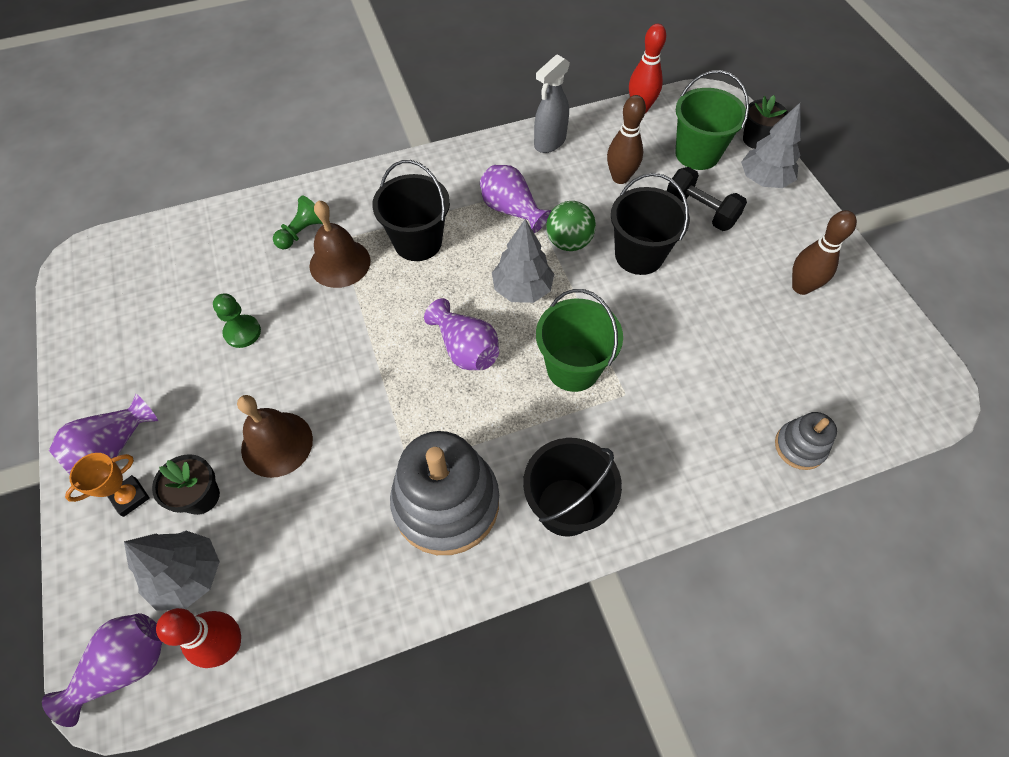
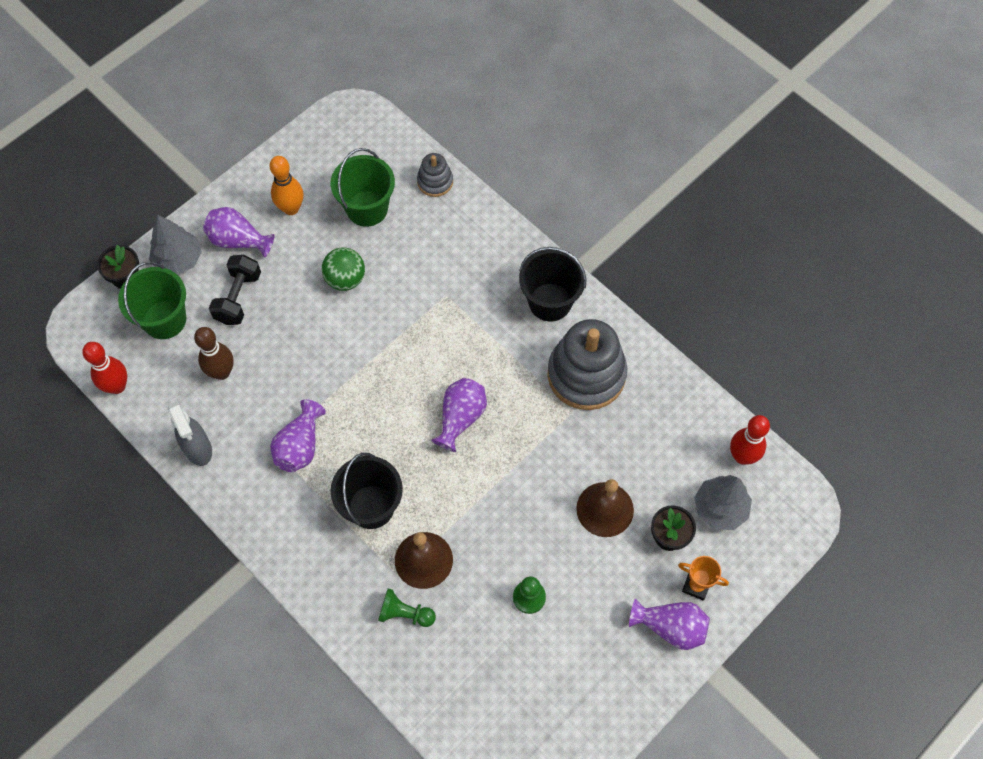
camera: 115 degrees left, 5 degrees up
purple vase [42,613,162,727] -> purple vase moved to [203,207,275,258]
grey tree [492,219,554,303] -> none
grey spray bottle [534,55,570,153] -> grey spray bottle turned 45 degrees clockwise [168,401,212,466]
green bucket [536,289,623,392] -> green bucket moved to [330,148,395,227]
green ball [546,201,596,251] -> green ball moved to [322,247,365,291]
black bucket [611,173,690,275] -> none
brown bowling pin [792,210,857,295] -> orange bowling pin [270,156,303,215]

